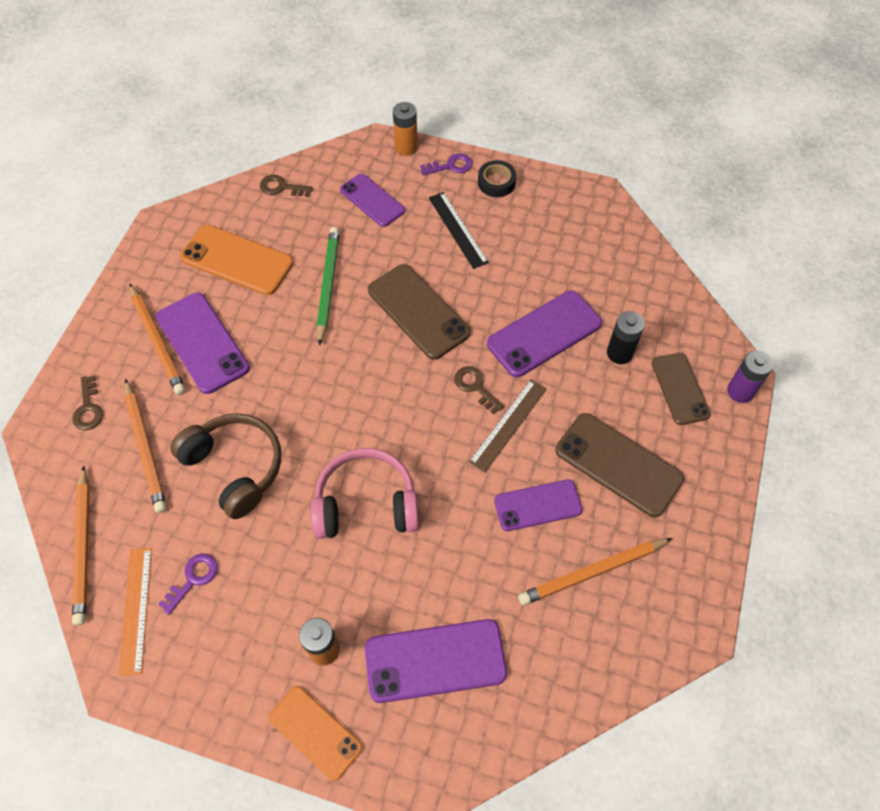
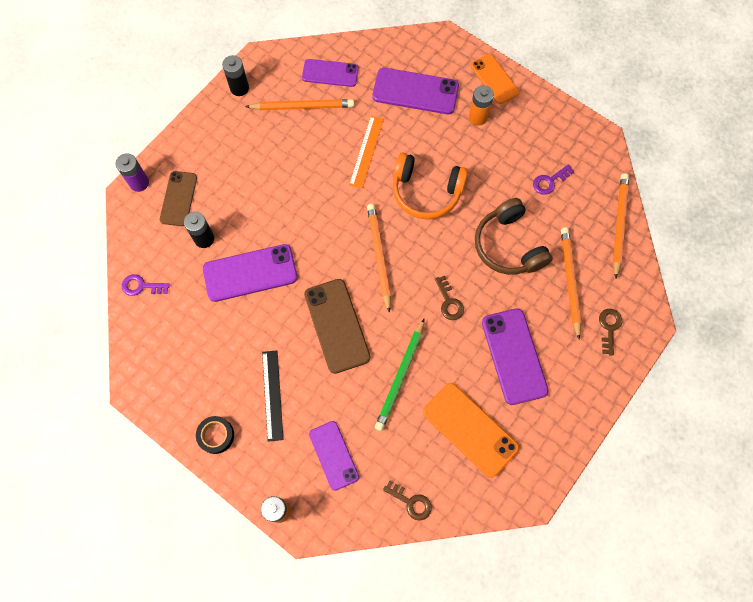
camera: 160 degrees left, 10 degrees up
orange ruler [119,548,152,676] -> orange ruler moved to [349,116,384,189]
orange pencil [130,284,186,395] -> orange pencil moved to [367,204,391,313]
pink headphones [311,448,419,539] -> orange headphones [393,153,468,220]
purple key [420,154,472,175] -> purple key moved to [122,274,170,296]
brown key [454,366,504,414] -> brown key moved to [435,276,464,320]
brown ruler [469,380,547,473] -> none
purple phone [494,479,583,531] -> purple phone moved to [302,59,359,87]
brown phone [555,413,684,518] -> none
none -> black battery [222,55,249,96]

